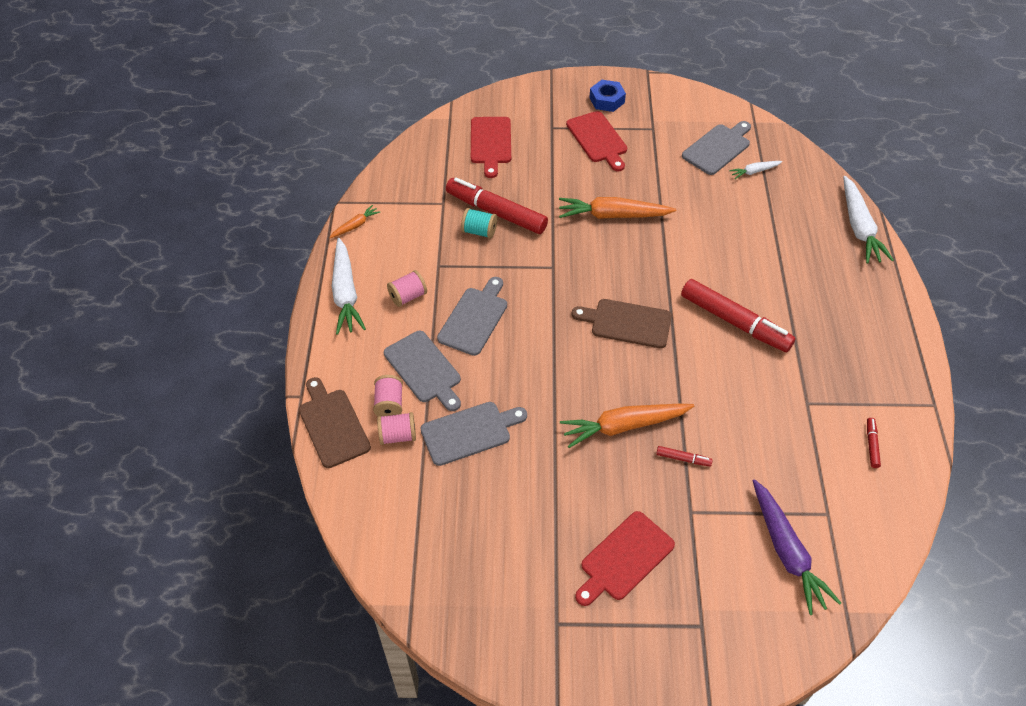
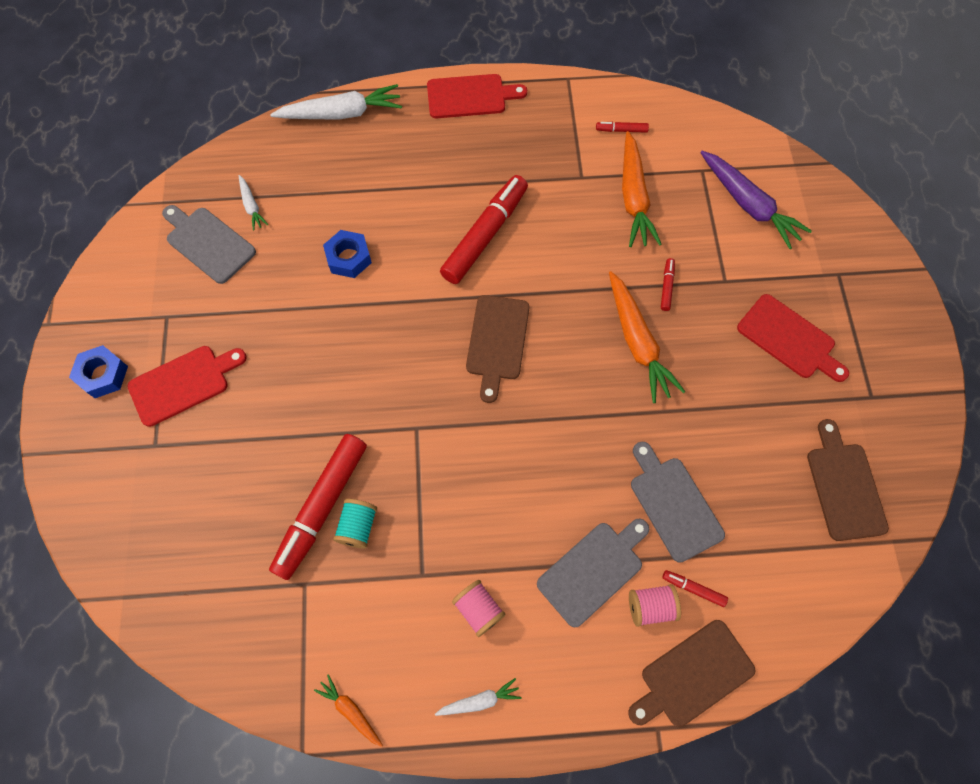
camera: 95 degrees left, 15 degrees up
white carrot [332,238,366,335] -> white carrot [435,678,522,716], size x0.50
pink spool [377,412,416,445] -> red marker [662,570,728,607]
grey cutting board [437,277,507,356] -> none
red cutting board [471,117,511,178] -> red cutting board moved to [427,74,527,118]
orange carrot [559,197,676,219] -> orange carrot moved to [622,131,662,247]
purple carrot [753,479,841,615] -> purple carrot turned 75 degrees clockwise [700,151,812,249]
none -> blue nut [323,230,372,278]
none -> brown cutting board [807,419,889,541]

